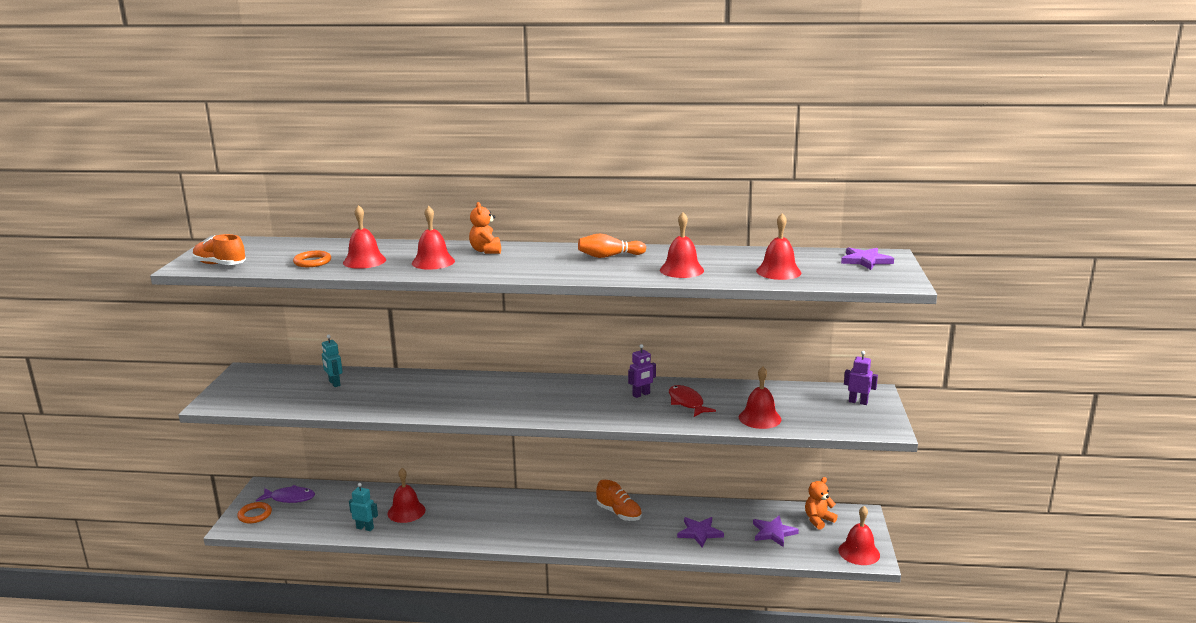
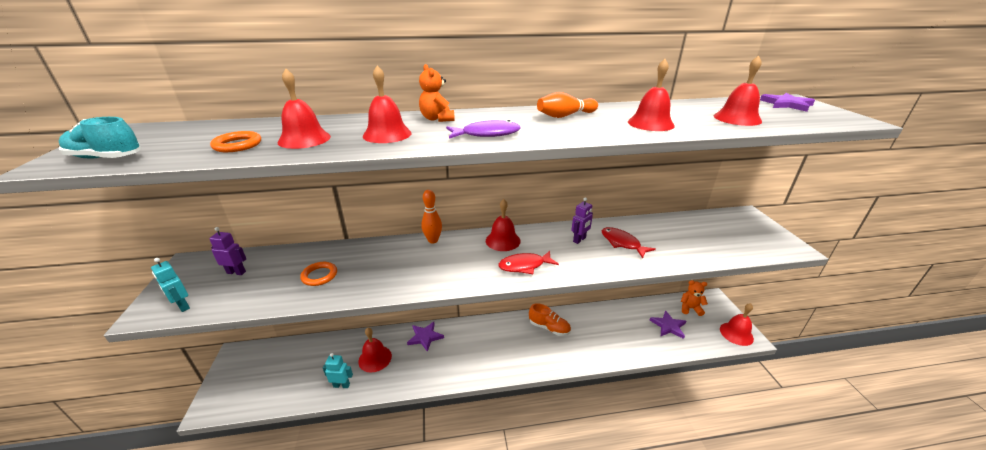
camera: 15 degrees left, 10 degrees up
orange shoe [192,234,246,265] -> turquoise shoe [59,117,142,159]
orange ring [237,502,272,524] -> orange ring moved to [300,262,337,286]
purple fish [256,485,315,503] -> purple fish moved to [446,120,521,139]
turquoise robot [322,334,343,387] -> turquoise robot moved to [151,258,190,312]
purple star [677,517,724,547] -> purple star moved to [407,322,444,352]
red bell [739,366,781,429] -> red bell moved to [486,199,521,251]
orange teddy bear [805,477,838,530] -> orange teddy bear turned 60 degrees clockwise [681,280,708,316]
purple robot [844,351,878,405] -> purple robot moved to [209,227,246,275]
none -> orange bowling pin [421,190,442,244]
none -> red fish [498,251,559,274]

